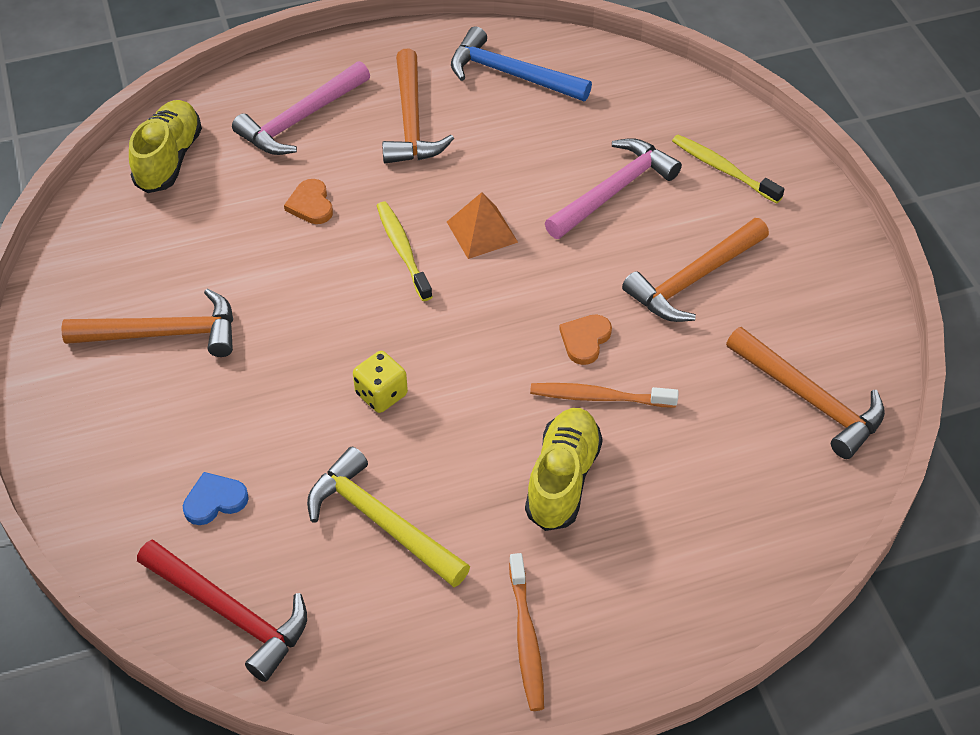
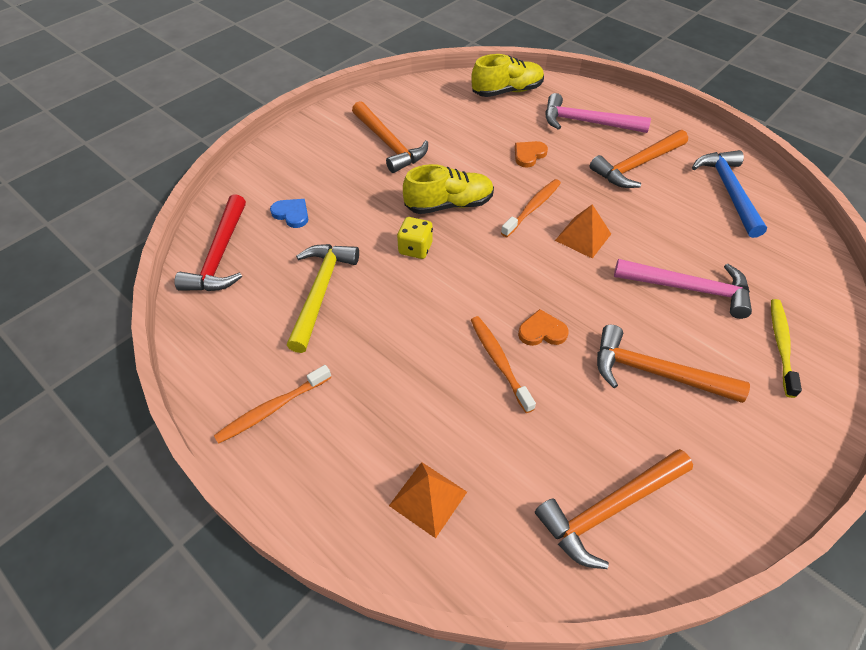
camera: 60 degrees right, 0 degrees up
yellow toothbrush [377,202,433,301] -> orange toothbrush [501,179,561,237]
yellow shoe [525,408,603,531] -> yellow shoe moved to [403,164,494,214]
orange hammer [726,327,885,459] -> orange hammer turned 45 degrees clockwise [535,449,693,569]
none -> orange pyramid [389,462,467,538]

